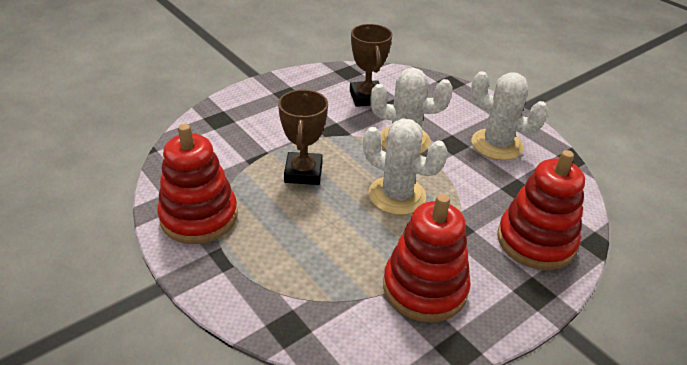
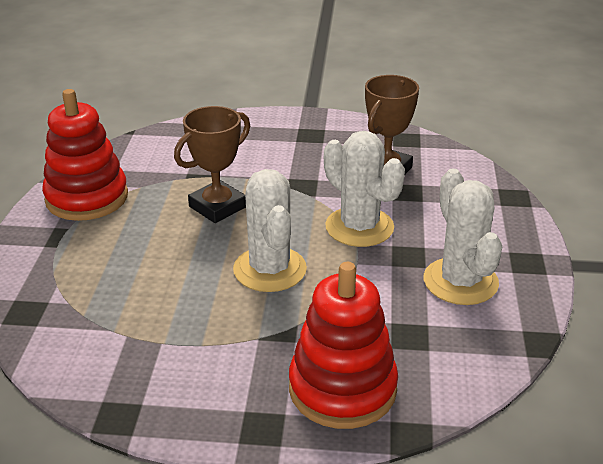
camera: 45 degrees right, 5 degrees down
red stacking toy [383,194,471,323] -> none

